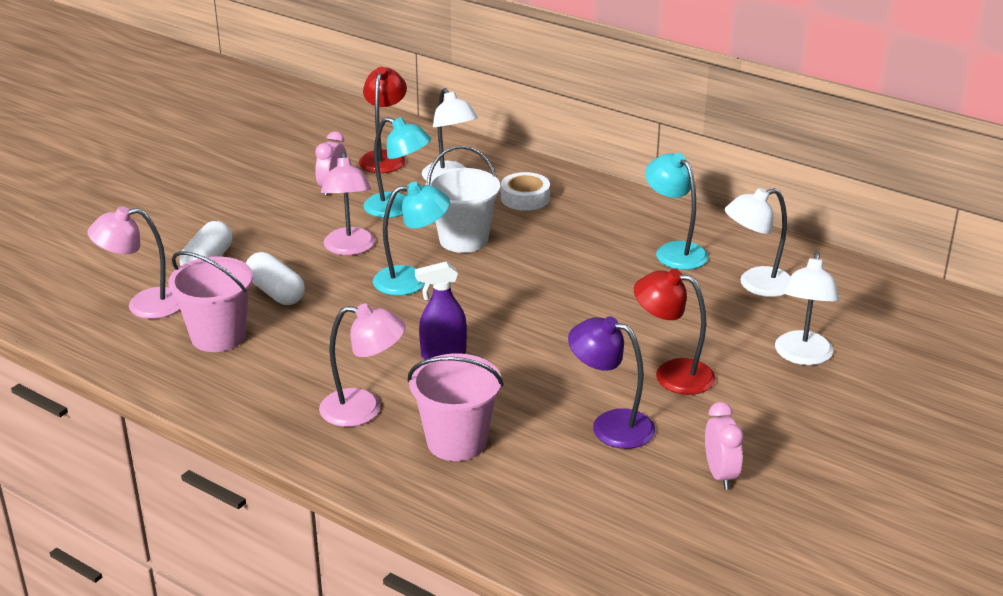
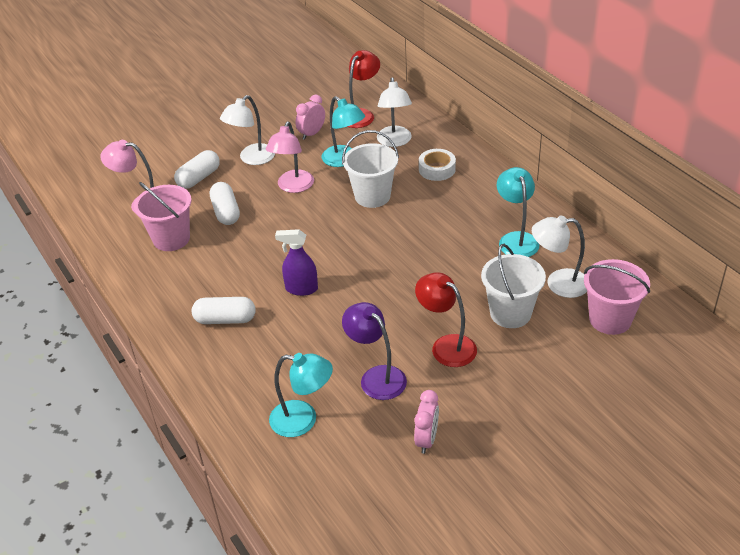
camera: 25 degrees right, 10 degrees up
pink lamp [319,303,406,427] -> white capsule [192,297,255,324]
turquoise lamp [373,182,450,296] -> turquoise lamp moved to [269,353,333,437]
pink bucket [408,353,504,461] -> pink bucket moved to [584,259,650,335]
white lamp [775,252,840,365] -> white lamp moved to [220,95,275,165]
none -> white bucket [481,244,546,328]

